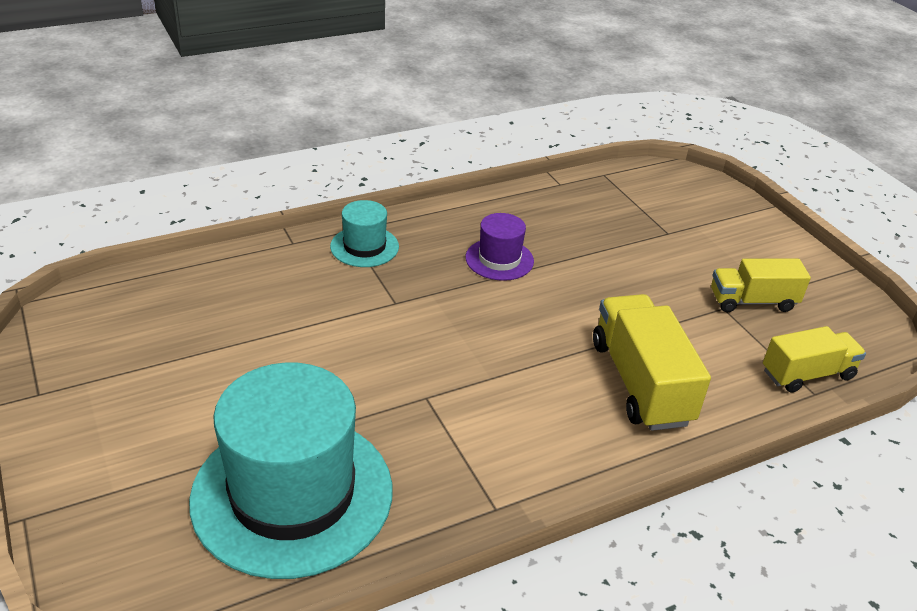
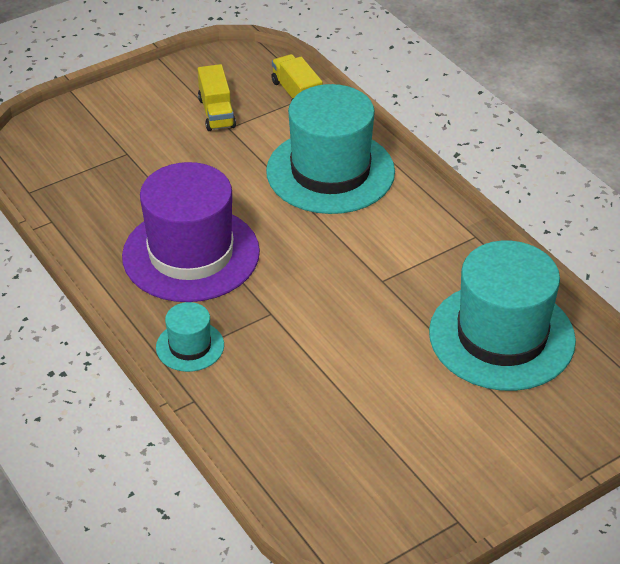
camera: 95 degrees left, 5 degrees up
purple hat [466,213,534,281] -> purple hat [122,162,260,302], size x2.15
yellow truck [593,294,711,431] -> turquoise hat [266,84,395,214]

